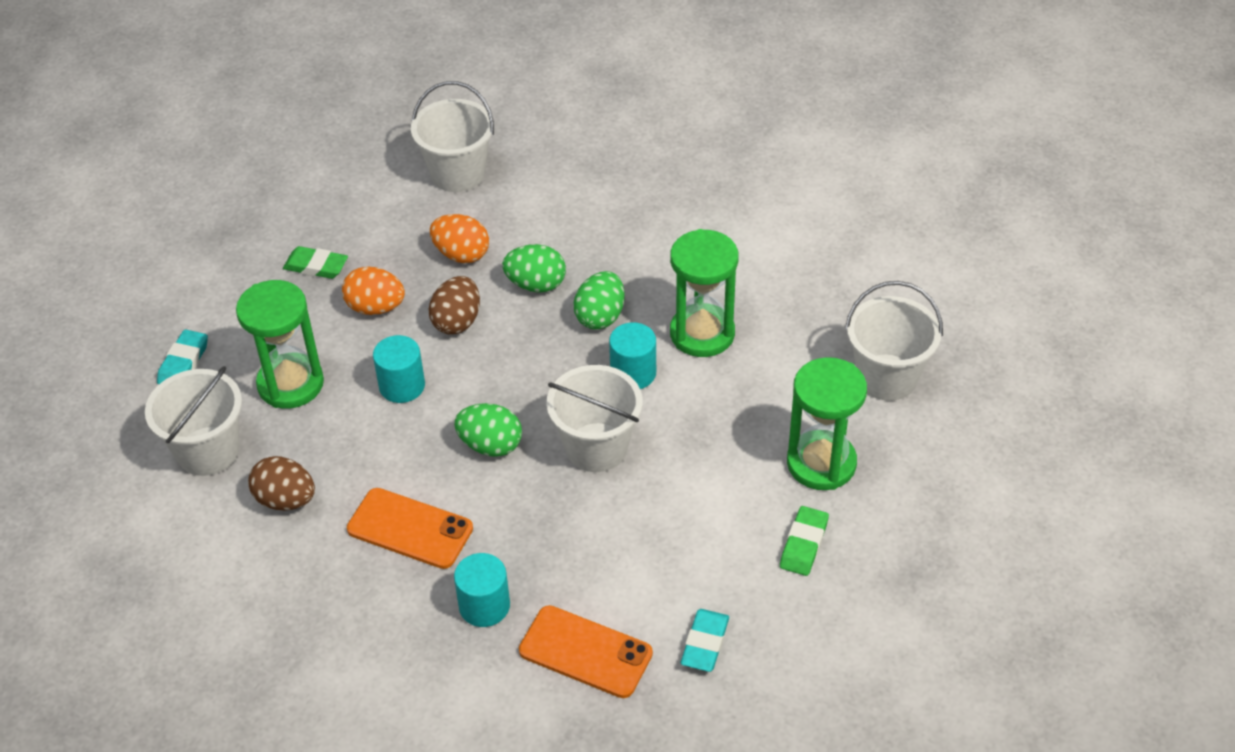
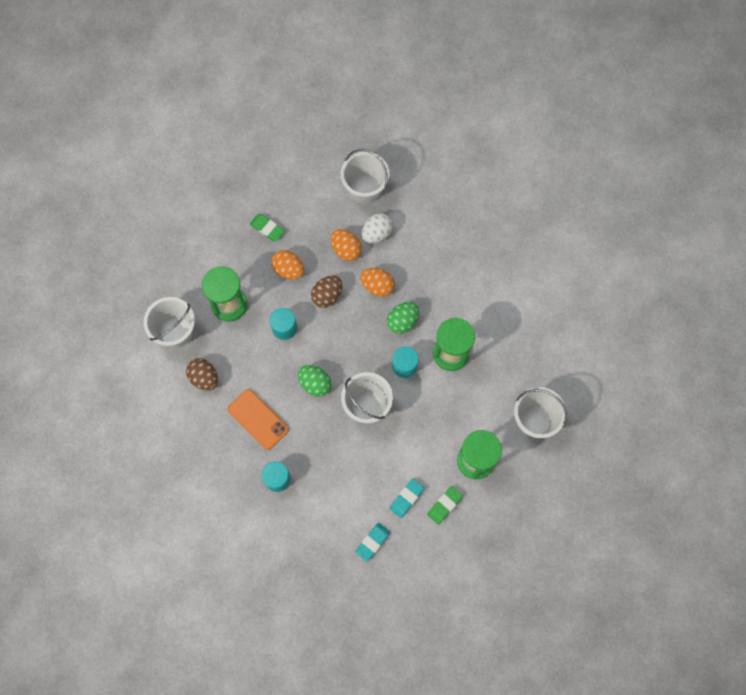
camera: 20 degrees right, 25 degrees up
turquoise eraser [157,329,208,384] -> turquoise eraser moved to [389,479,424,518]
green egg [502,244,566,293] -> orange egg [361,268,395,297]
orange phone [519,605,653,698] -> none
none -> white egg [362,213,393,243]

